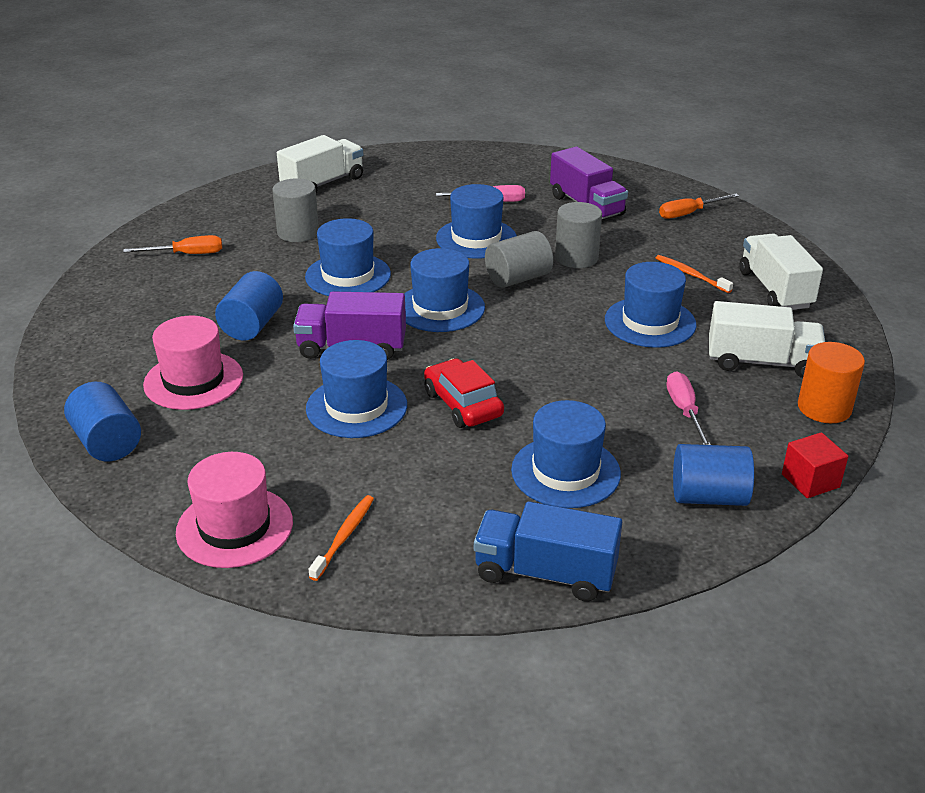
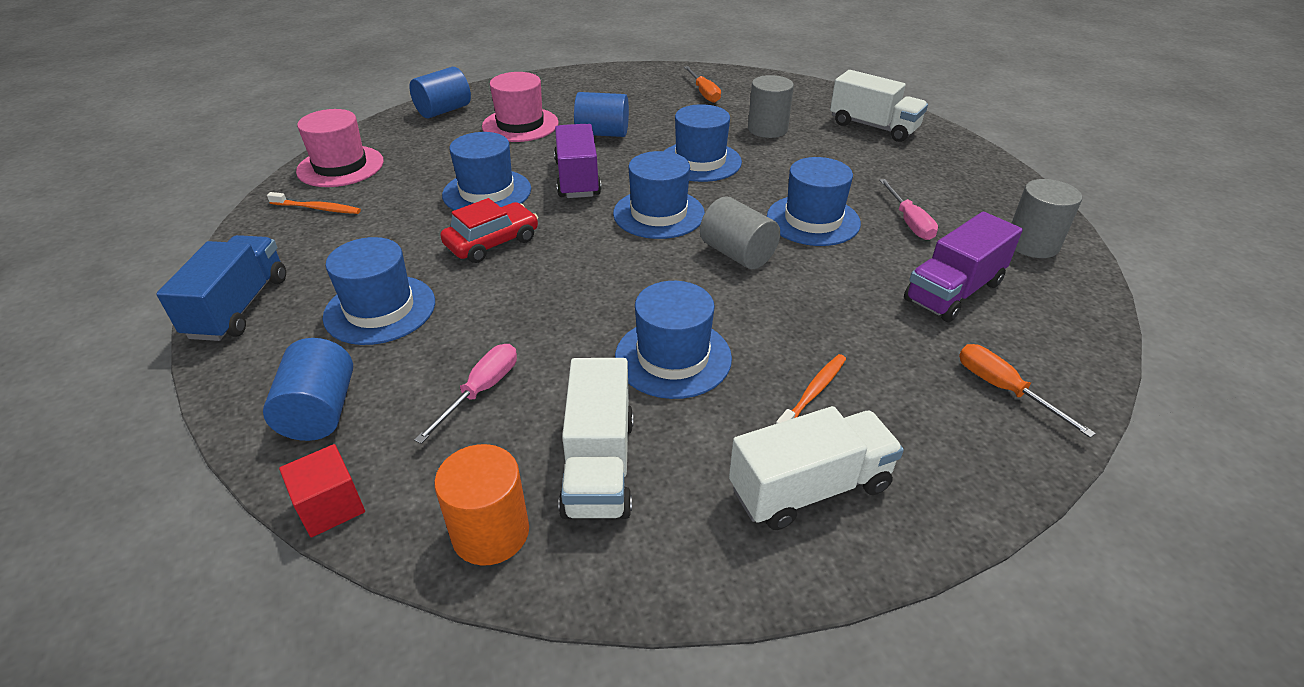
camera: 80 degrees right, 5 degrees up
grey cylinder [555,202,602,268] -> grey cylinder moved to [1012,179,1082,258]
pink screwdriver [666,371,711,445] -> pink screwdriver turned 45 degrees counterclockwise [414,344,517,444]

